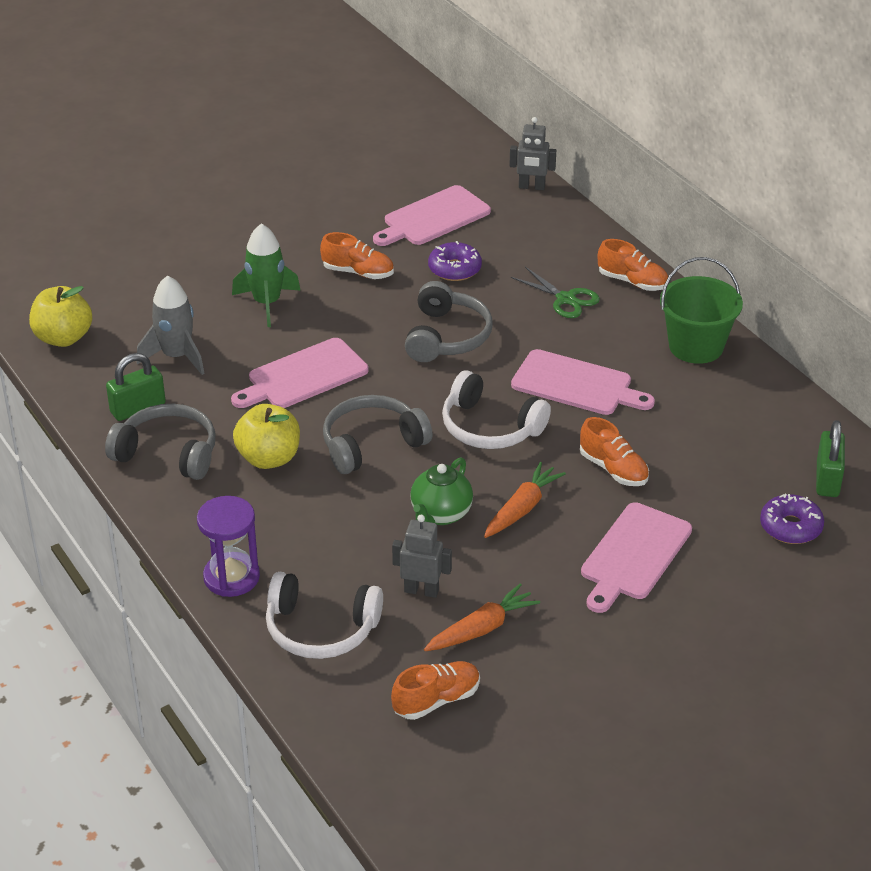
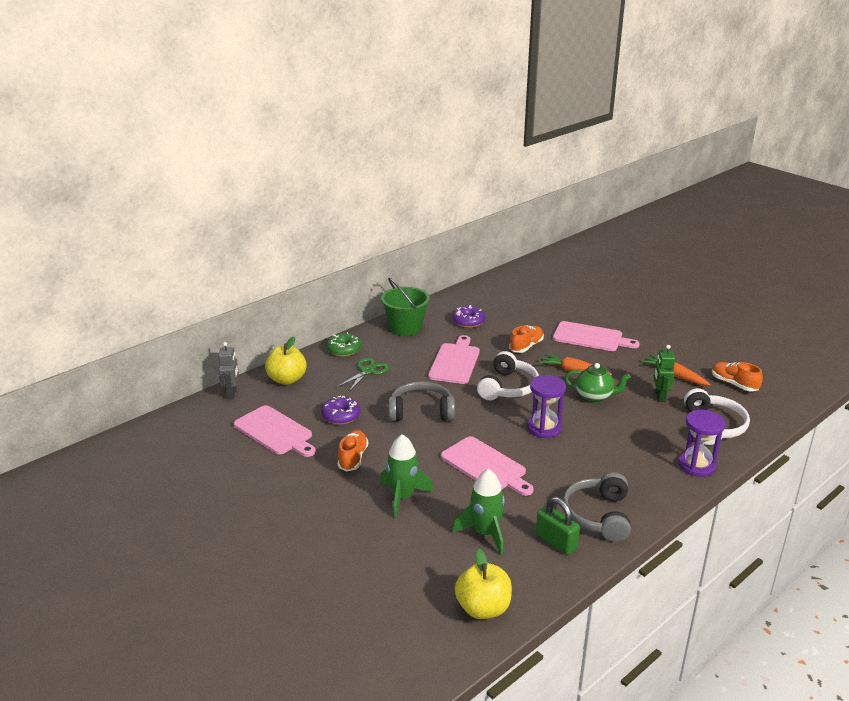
camera: 100 degrees left, 10 degrees down
grey rocket [136,275,205,375] -> green rocket [452,469,505,555]
yellow apple [233,404,300,469] -> yellow apple moved to [265,337,307,385]
grey headphones [323,395,433,474] -> purple hourglass [527,375,566,438]
grey robot [392,515,452,598] -> green robot [653,345,675,402]
orange shoe [598,239,668,291] -> green donut [326,332,361,357]
purple donut [760,494,824,544] -> purple donut moved to [452,305,485,328]
green padlock [816,420,845,497] -> none

